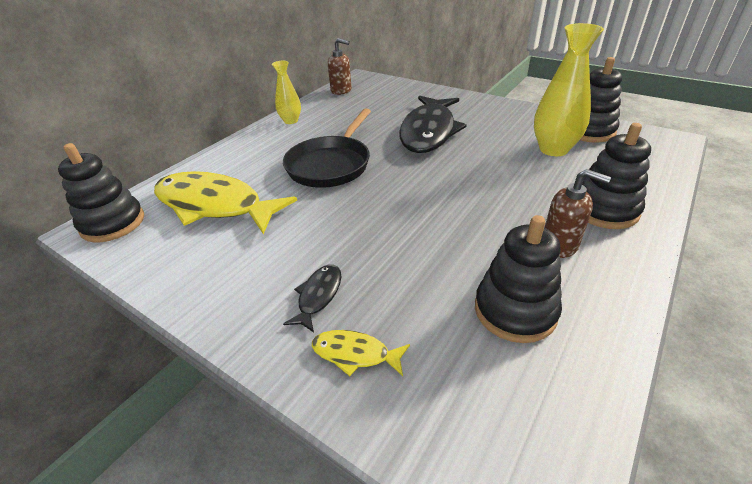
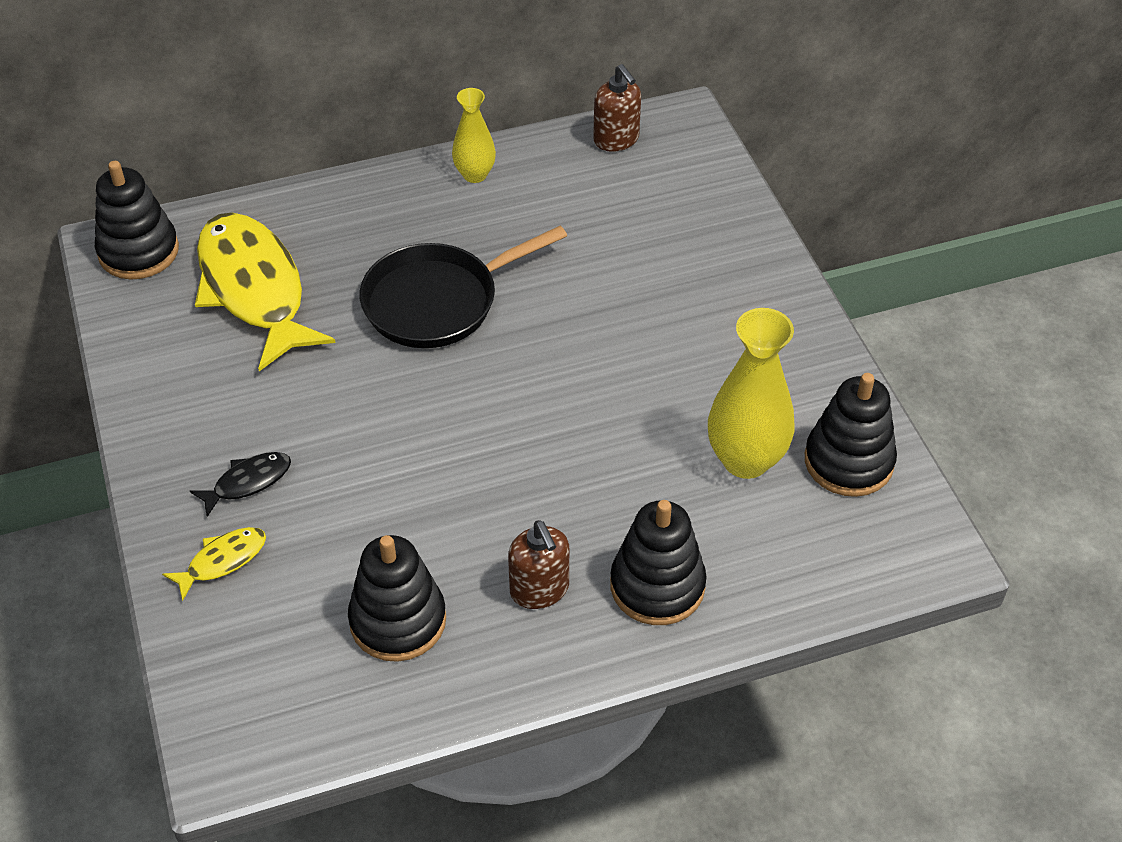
camera: 35 degrees right, 10 degrees up
yellow fish [312,330,410,376] -> yellow fish turned 90 degrees clockwise [162,527,266,601]
black fish [399,95,467,153] -> none

